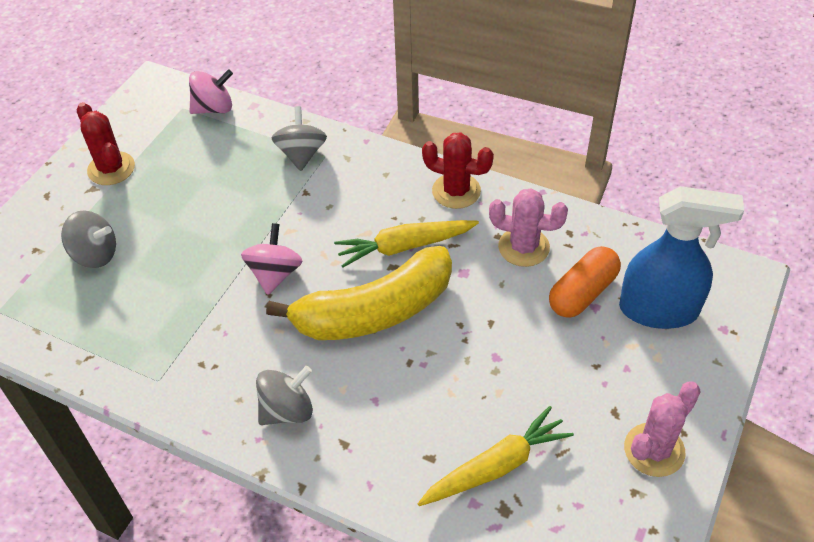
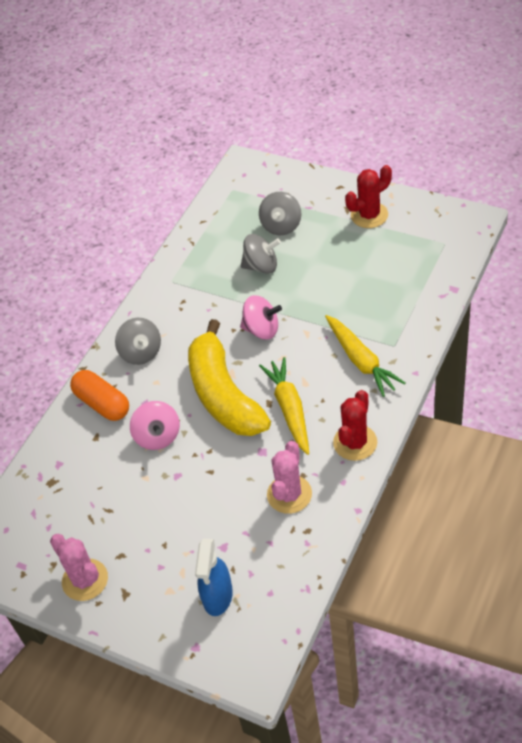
camera: 95 degrees right, 0 degrees up
pink spinning top [189,69,233,114] -> pink spinning top moved to [130,401,180,450]
grey spinning top [272,106,327,171] -> grey spinning top moved to [241,234,281,274]
yellow carrot [417,406,574,506] -> yellow carrot moved to [325,315,406,397]
orange capsule [549,246,621,318] -> orange capsule moved to [70,370,129,421]
blue spray bottle [619,186,744,329] -> blue spray bottle [195,539,233,616], size x0.66

